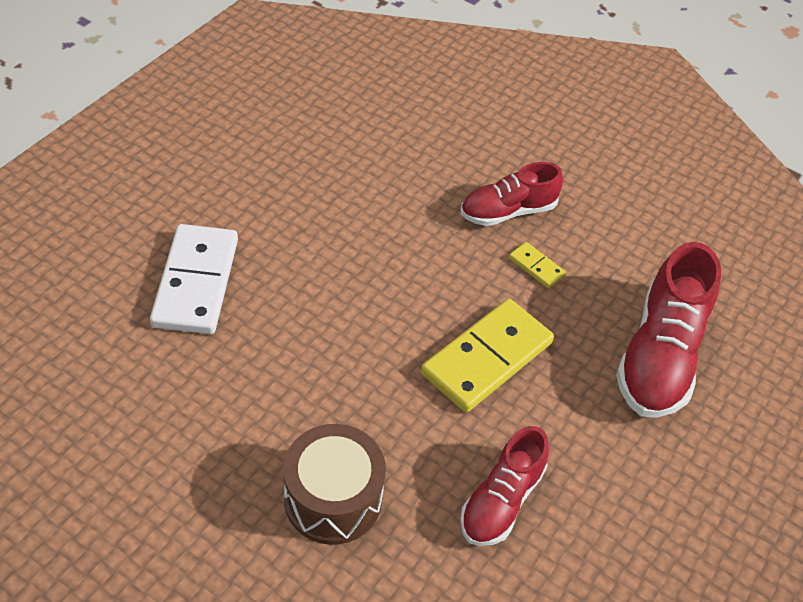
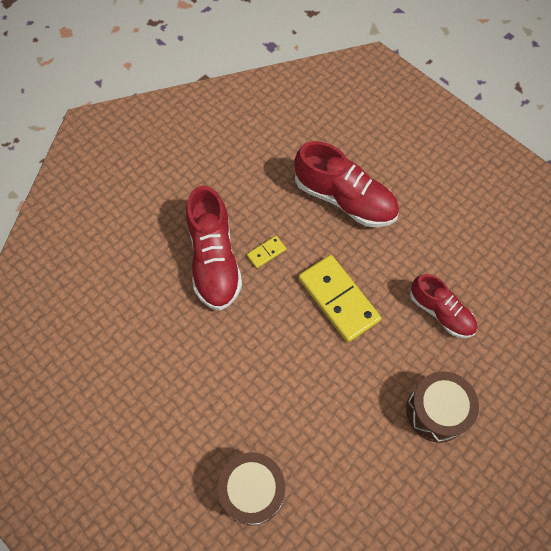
camera: 75 degrees left, 15 degrees up
white domino [150,224,238,334] -> brown drum [217,452,285,525]
red shoe [460,162,563,226] -> red shoe [186,186,242,311], size x1.59

